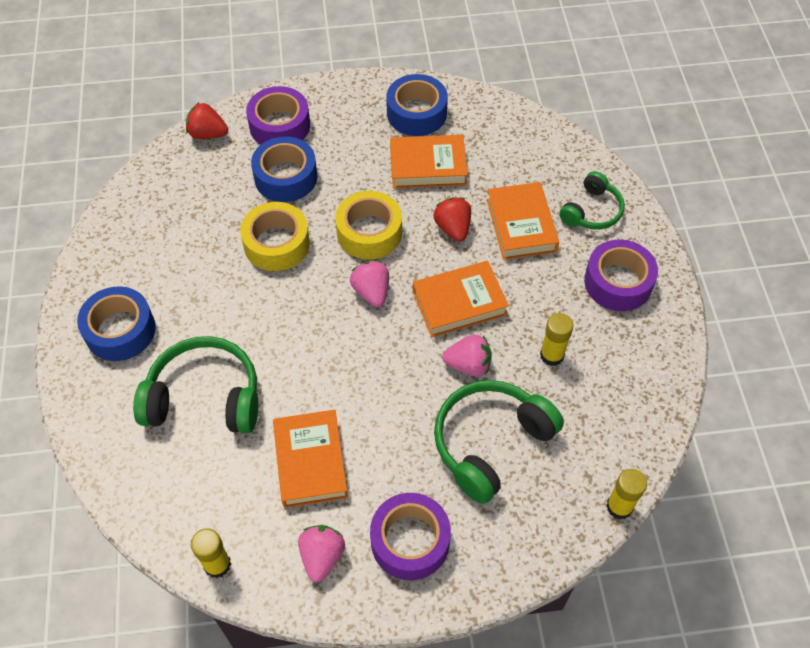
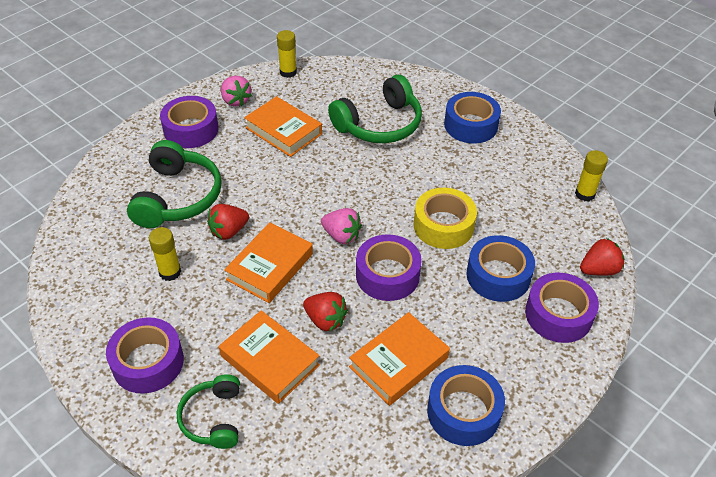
camera: 140 degrees right, 10 degrees down
yellow tape [335,191,402,260] -> purple tape [356,234,422,301]
pink strawberry [442,334,492,376] -> red strawberry [207,204,249,240]
yellow glue stick [606,469,647,520] -> yellow glue stick moved to [575,150,608,202]

